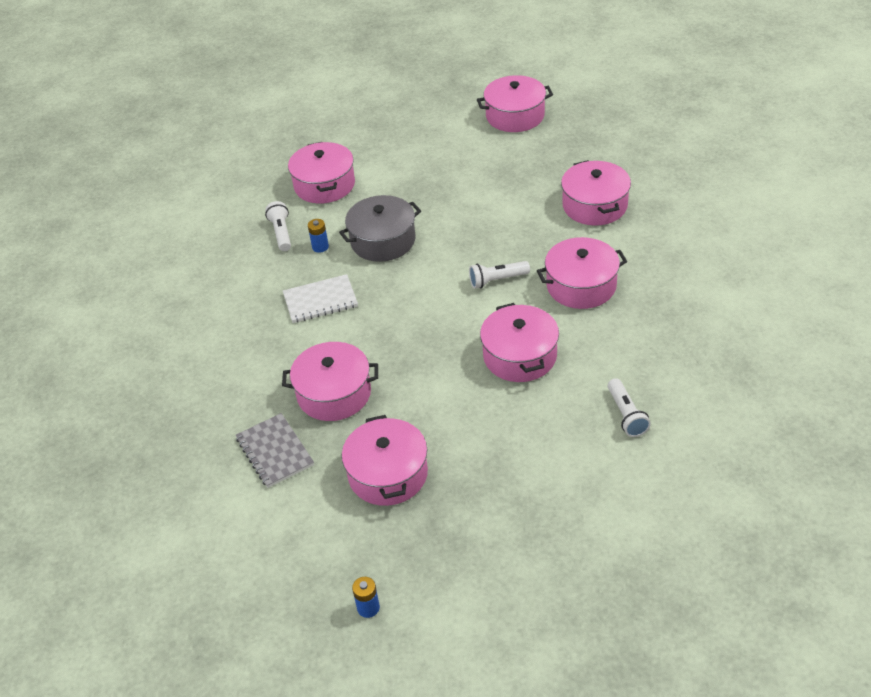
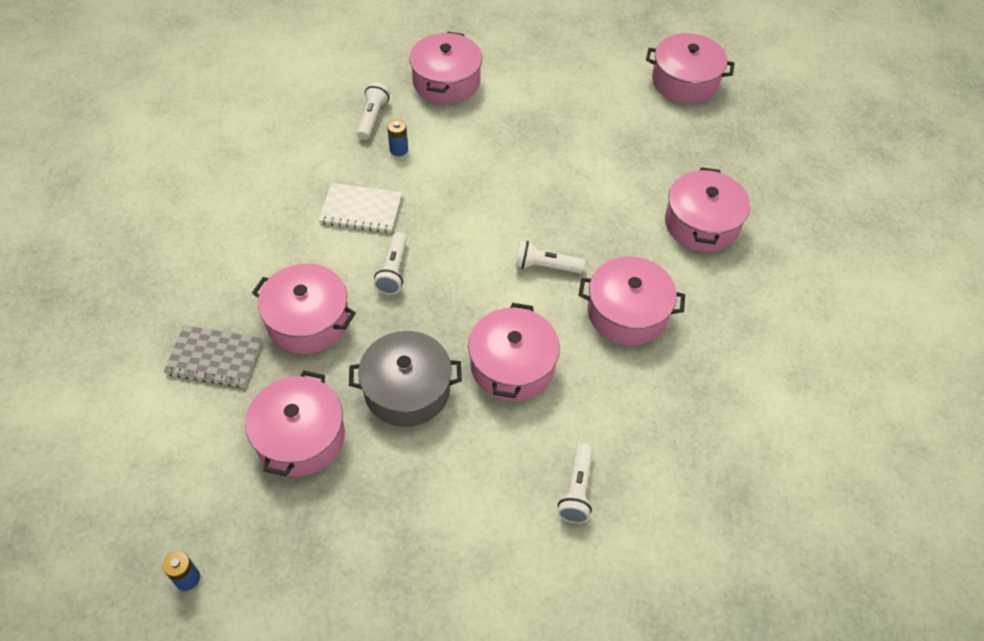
camera: 20 degrees right, 10 degrees up
grey notebook [236,413,314,488] -> grey notebook turned 75 degrees counterclockwise [163,325,262,388]
grey pot [339,195,421,262] -> grey pot moved to [349,331,462,427]
none -> white flashlight [374,232,407,295]

